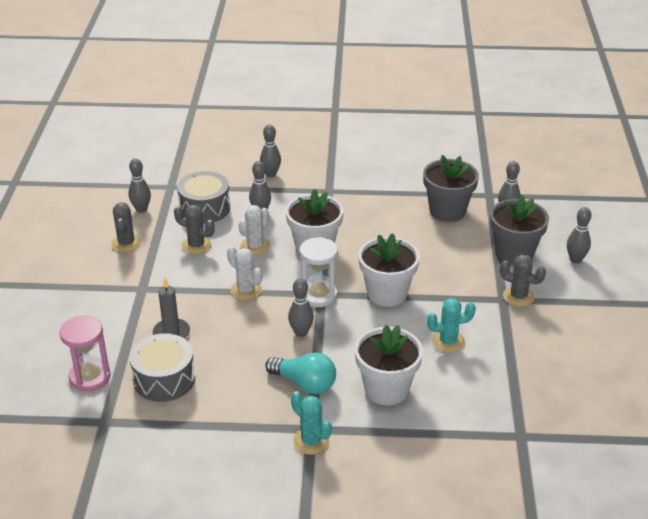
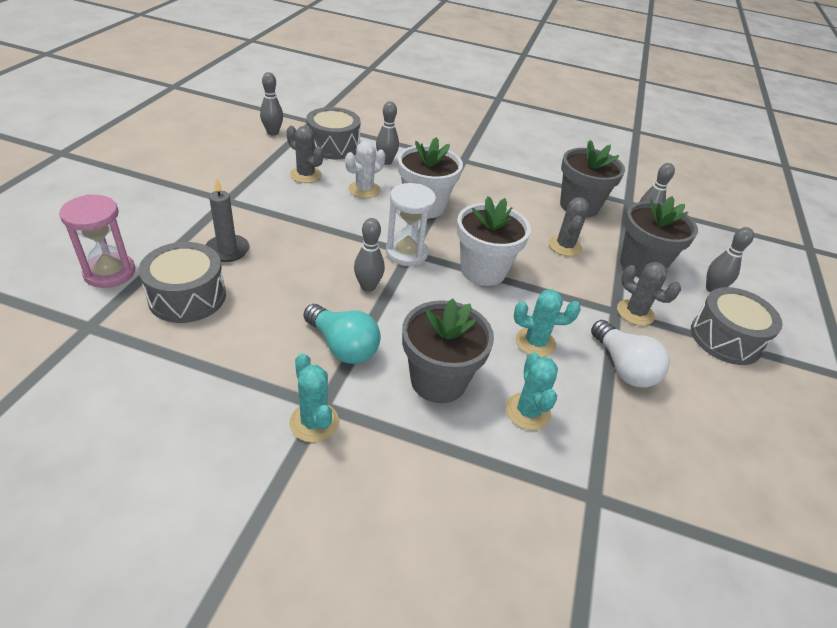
camera: 10 degrees right, 5 degrees up
grey cactus [111,202,141,252] -> grey cactus moved to [549,197,589,256]
white cactus [227,246,263,300] -> none
grey bowling pin [260,124,281,177] -> none
white flower pot [355,325,423,405] -> grey flower pot [402,298,494,403]
none -> turquoise cactus [506,353,558,430]
none -> white light bulb [591,320,670,387]
none -> grey drum [691,287,783,365]

